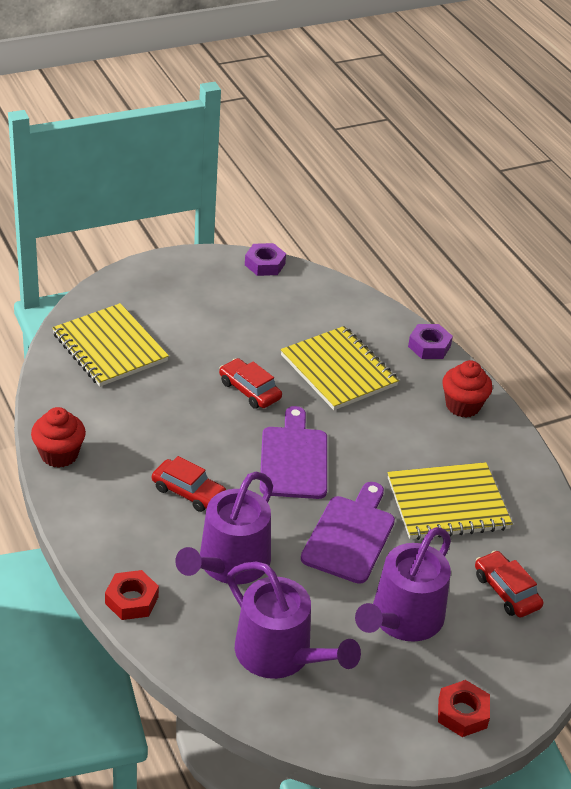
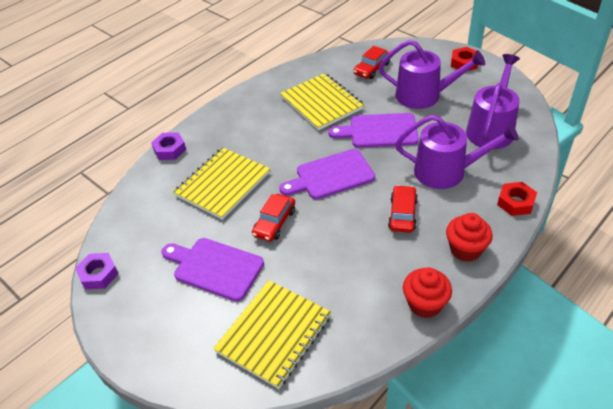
camera: 105 degrees left, 5 degrees up
red cupcake [442,360,493,418] -> red cupcake moved to [446,213,493,262]
none -> purple cutting board [162,238,264,301]

